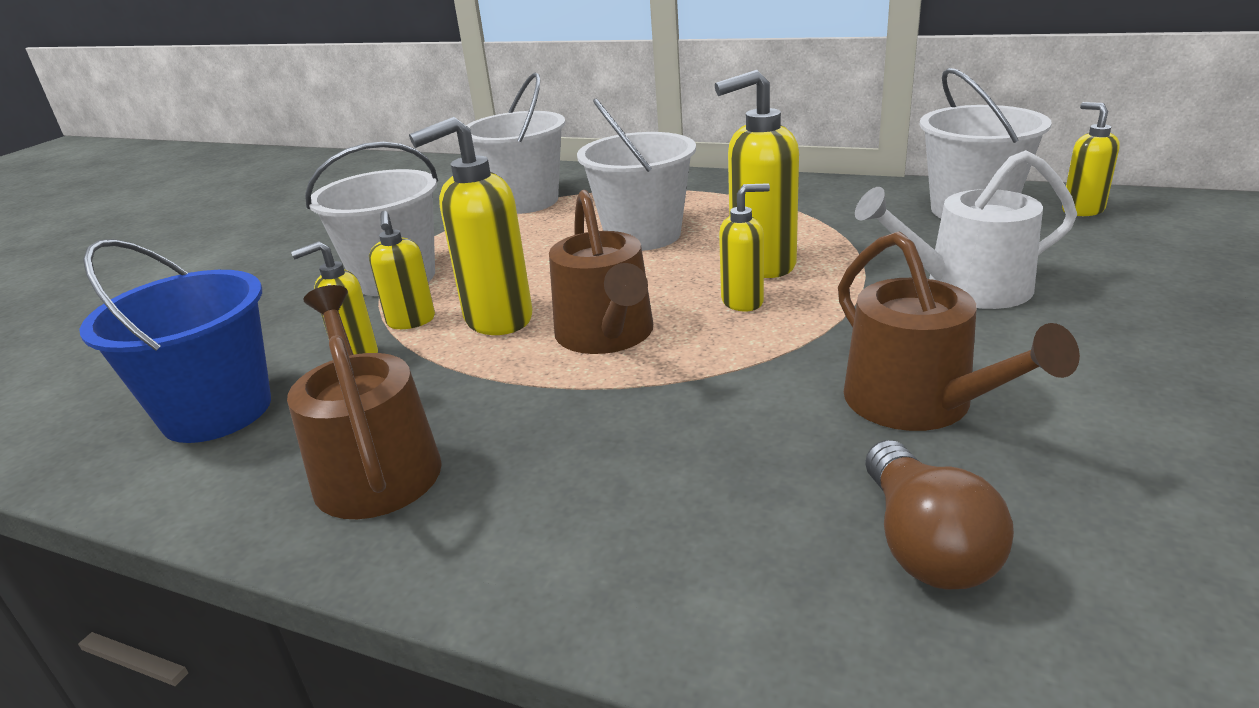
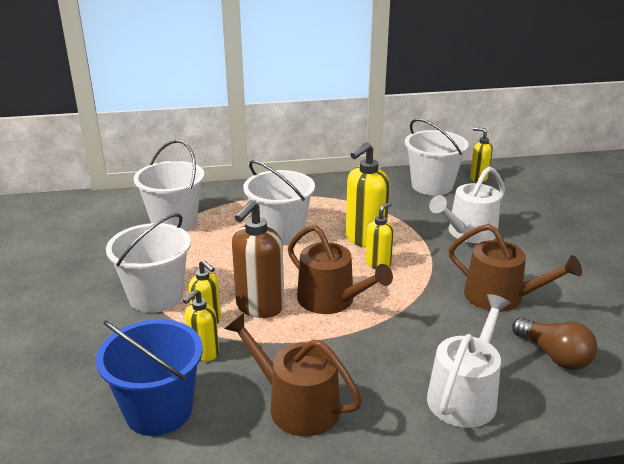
camera: 35 degrees left, 0 degrees up
yellow soap dispenser [409,117,533,335] -> brown soap dispenser [232,200,284,318]
none -> white watering can [427,294,511,428]

